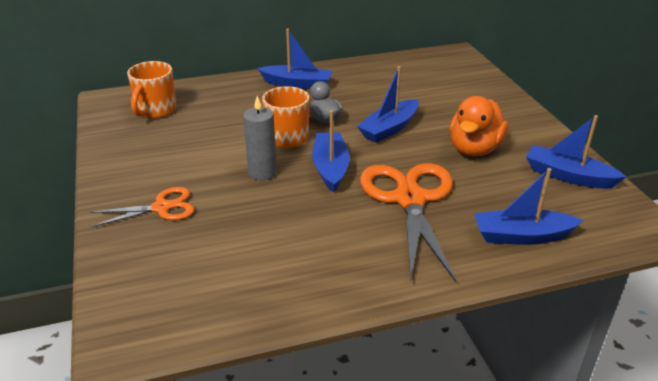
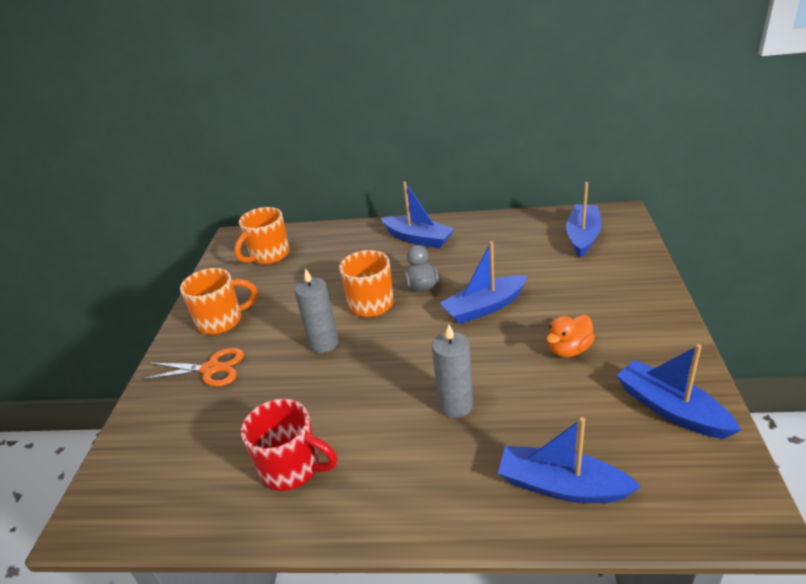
camera: 25 degrees right, 0 degrees up
blue boat [312,110,350,193] -> blue boat moved to [566,182,602,257]
orange scissors [360,163,456,282] -> grey candle [432,324,473,418]
orange duck [449,96,509,156] -> orange duck [547,314,595,357], size x0.61
none -> orange mug [180,268,258,335]
none -> red mug [241,399,337,491]

